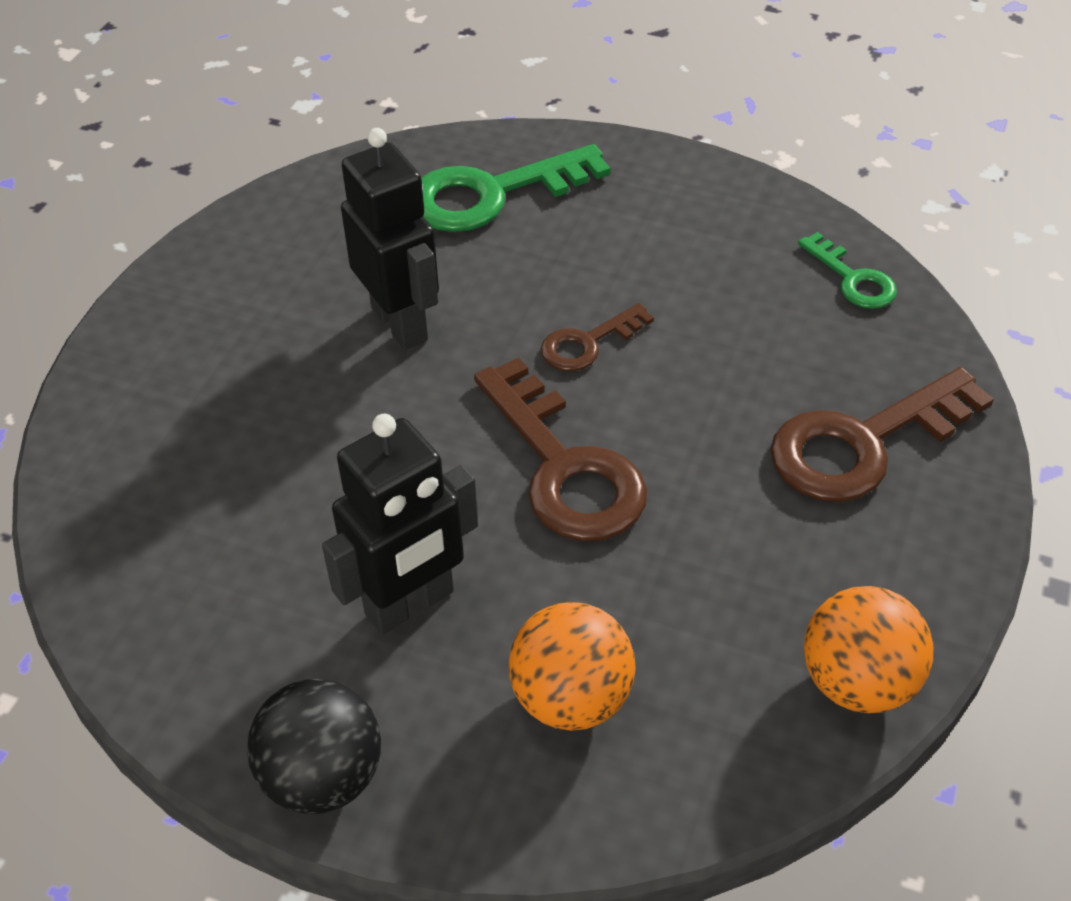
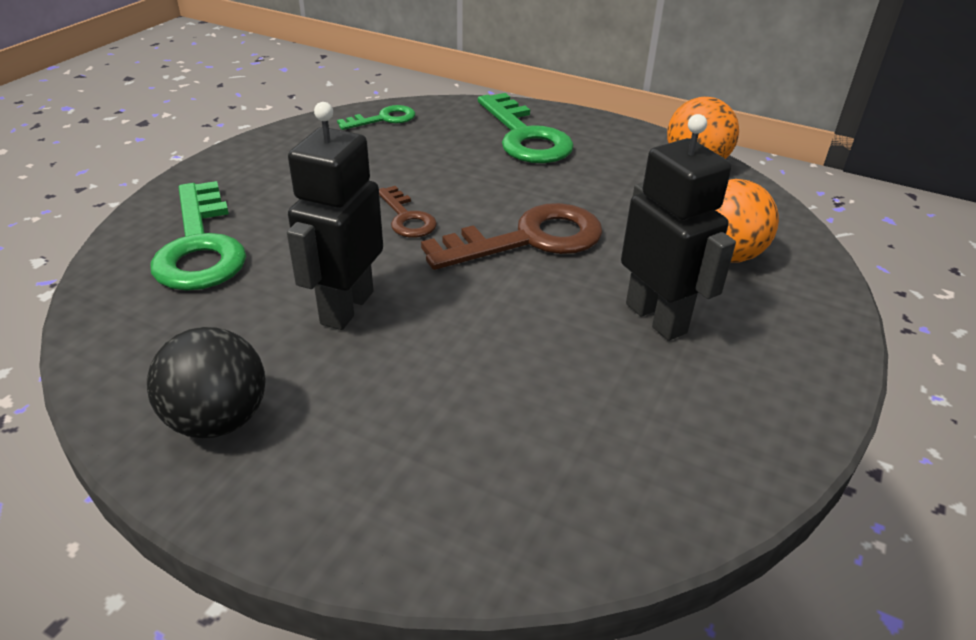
camera: 85 degrees left, 10 degrees down
black ball [247,679,381,814] -> black ball moved to [147,327,265,438]
black robot [341,128,439,350] -> black robot turned 45 degrees counterclockwise [287,102,383,330]
brown key [770,367,994,502] -> green key [478,93,574,163]

